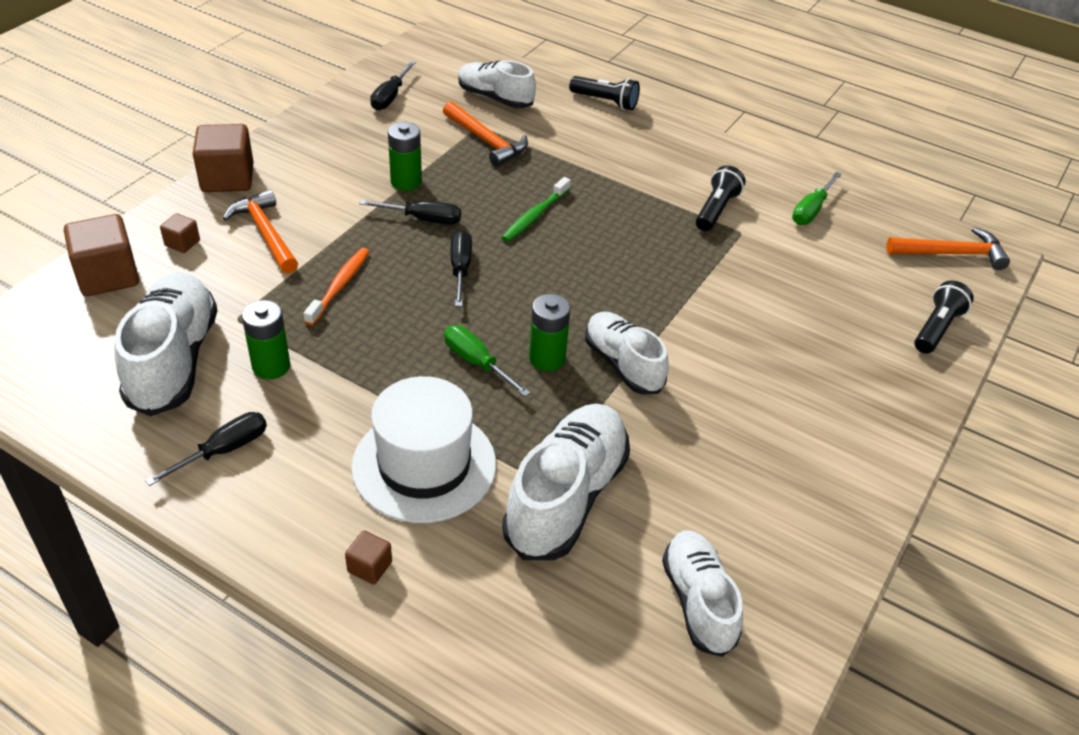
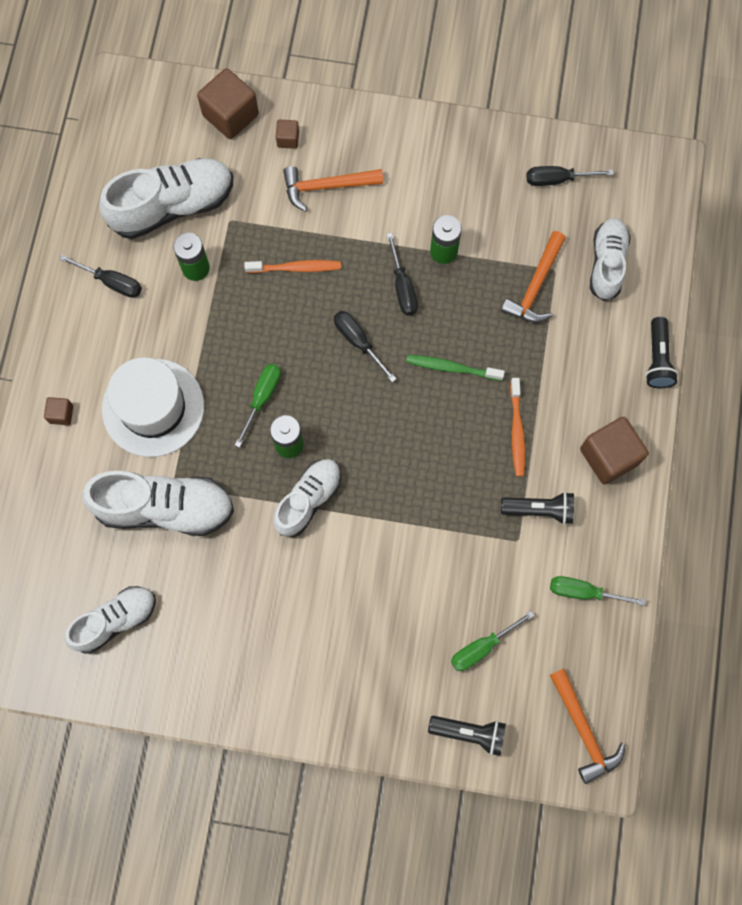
camera: 70 degrees right, 30 degrees up
brown cube [193,124,254,192] -> brown cube moved to [580,417,649,484]
orange hammer [222,189,298,273] -> orange hammer turned 135 degrees counterclockwise [283,166,383,212]
black screwdriver [451,230,472,307] -> black screwdriver turned 105 degrees counterclockwise [334,311,397,382]
none -> green screwdriver [451,611,535,671]
none -> orange toothbrush [510,378,525,477]

